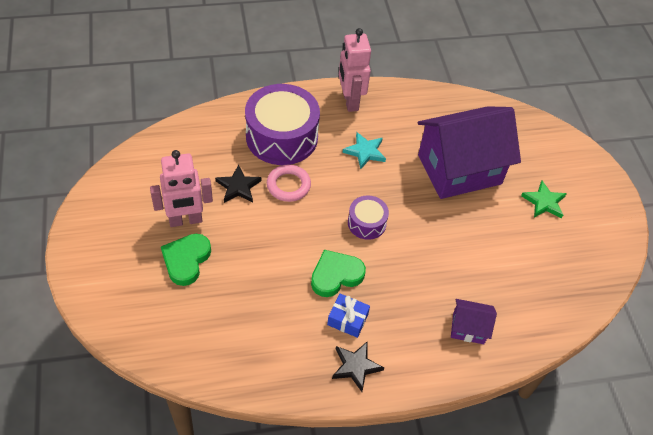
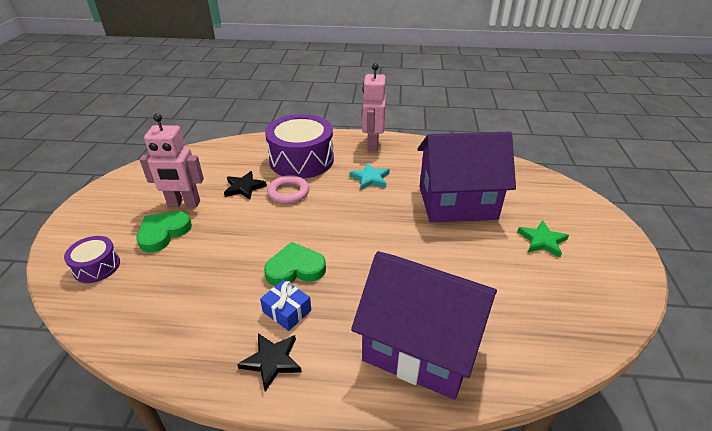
camera: 20 degrees right, 15 degrees down
purple drum [348,195,389,240] -> purple drum moved to [64,236,120,283]
purple house [451,299,497,344] -> purple house [351,251,497,400], size x2.30

